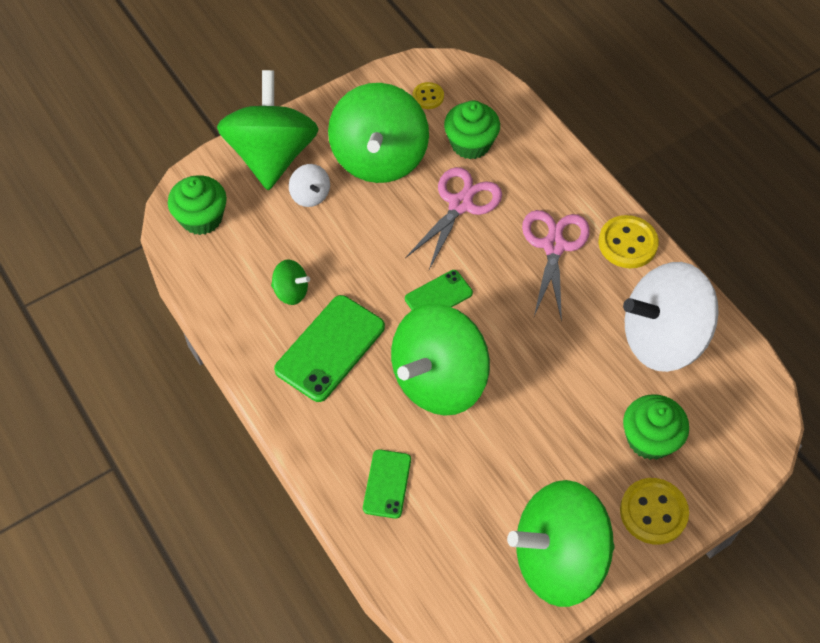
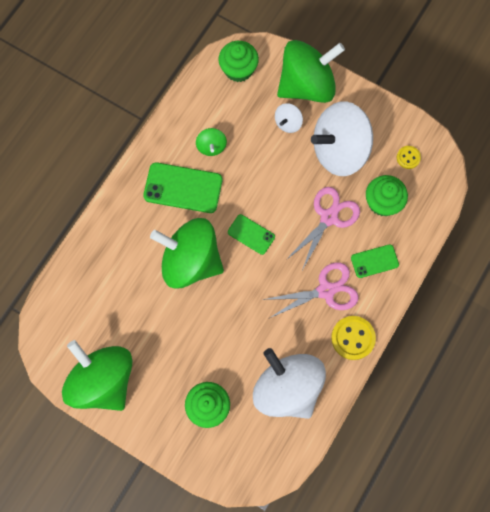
camera: 65 degrees right, 15 degrees up
green spinning top [328,83,429,183] -> white spinning top [311,101,373,176]
green phone [363,449,411,519] -> green phone moved to [351,244,399,278]
pink scissors [405,167,502,270] -> pink scissors turned 60 degrees counterclockwise [286,187,360,270]
yellow button [620,478,689,545] -> none

